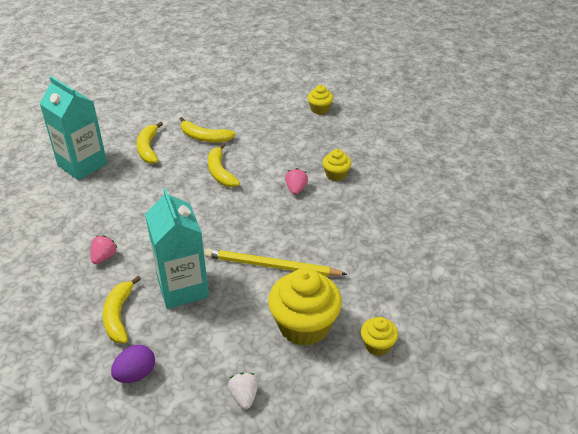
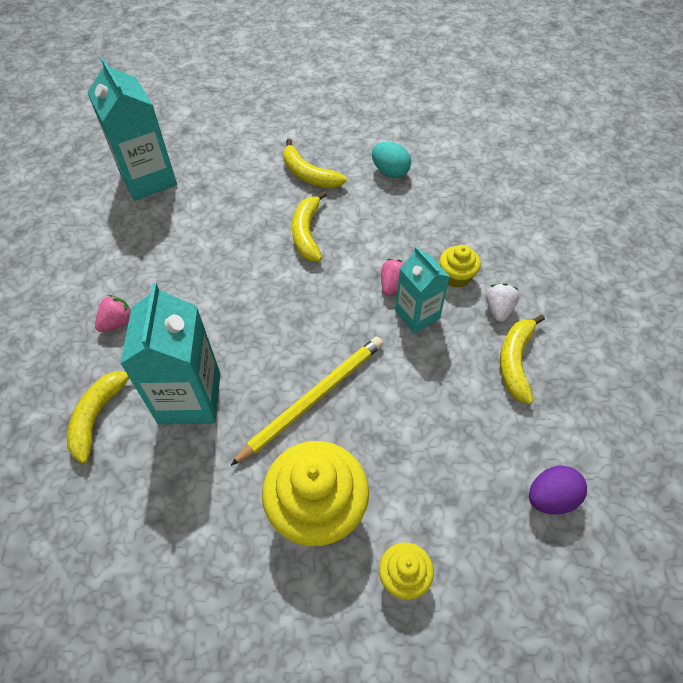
camera: 20 degrees right, 15 degrees up
purple egg [111,345,155,383] -> purple egg moved to [529,465,587,514]
yellow banana [137,122,163,164] -> yellow banana moved to [500,315,545,404]
yellow pencil [205,249,347,276] -> yellow pencil turned 105 degrees clockwise [230,337,383,466]
white strawberry [228,372,259,409] -> white strawberry moved to [486,284,519,322]
yellow cupcake [308,85,333,114] -> none
none -> turquoise egg [372,142,411,178]
none -> turquoise carton [395,247,450,333]

